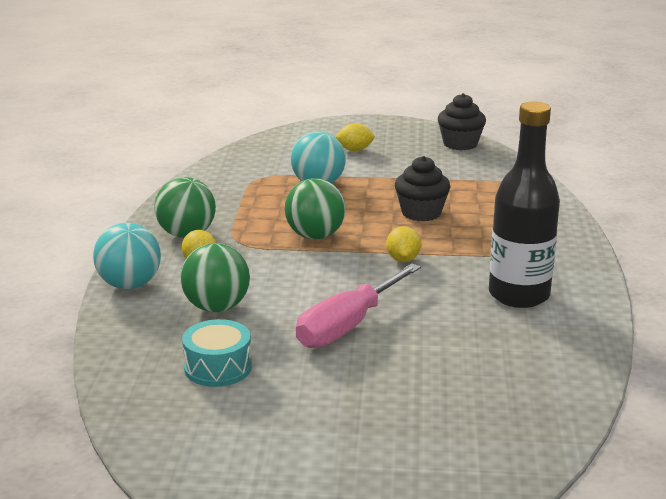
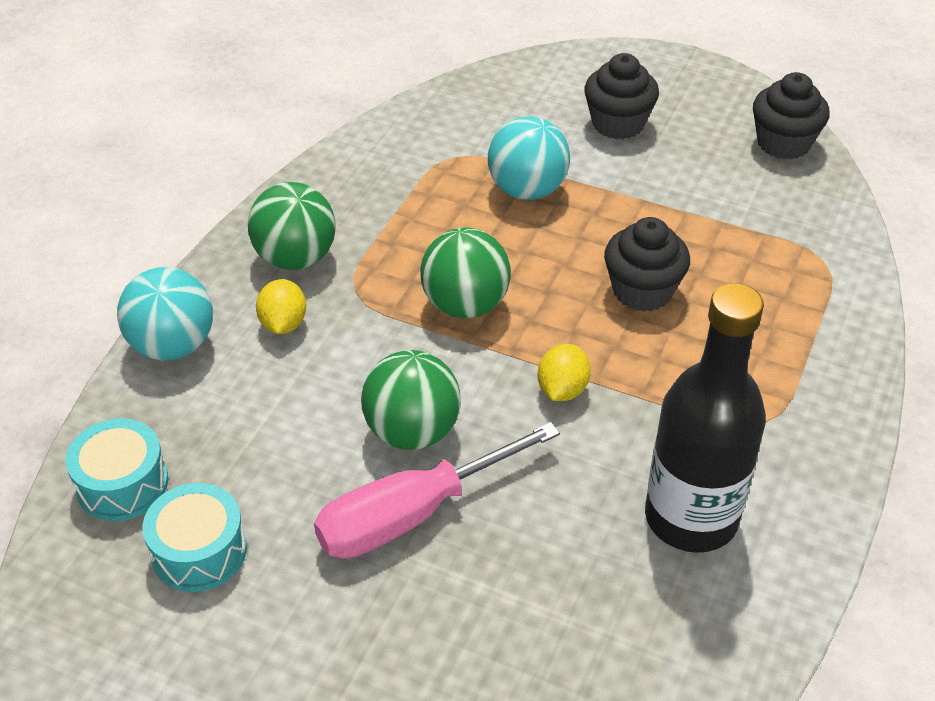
camera: 20 degrees right, 20 degrees up
green ball [180,243,250,312] -> green ball moved to [361,350,461,450]
yellow lemon [335,123,375,151] -> black cupcake [584,53,659,139]
none -> turquoise drum [66,418,168,521]

